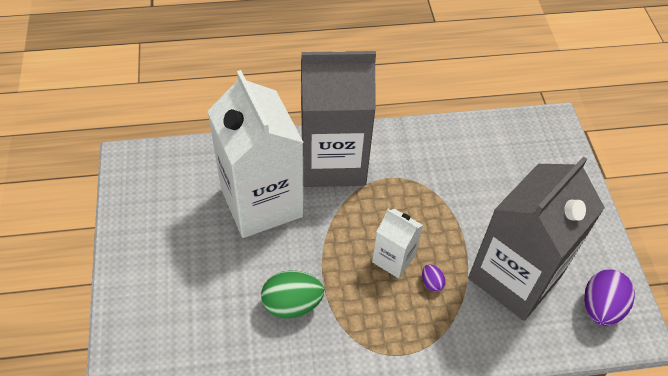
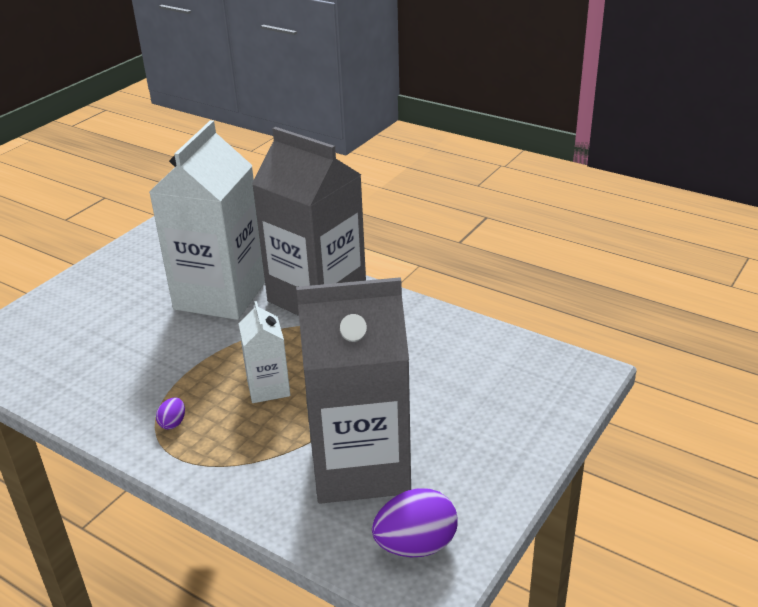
camera: 45 degrees right, 20 degrees down
green egg [261,271,324,319] -> none
purple egg [422,264,446,292] -> purple egg moved to [156,398,185,429]

